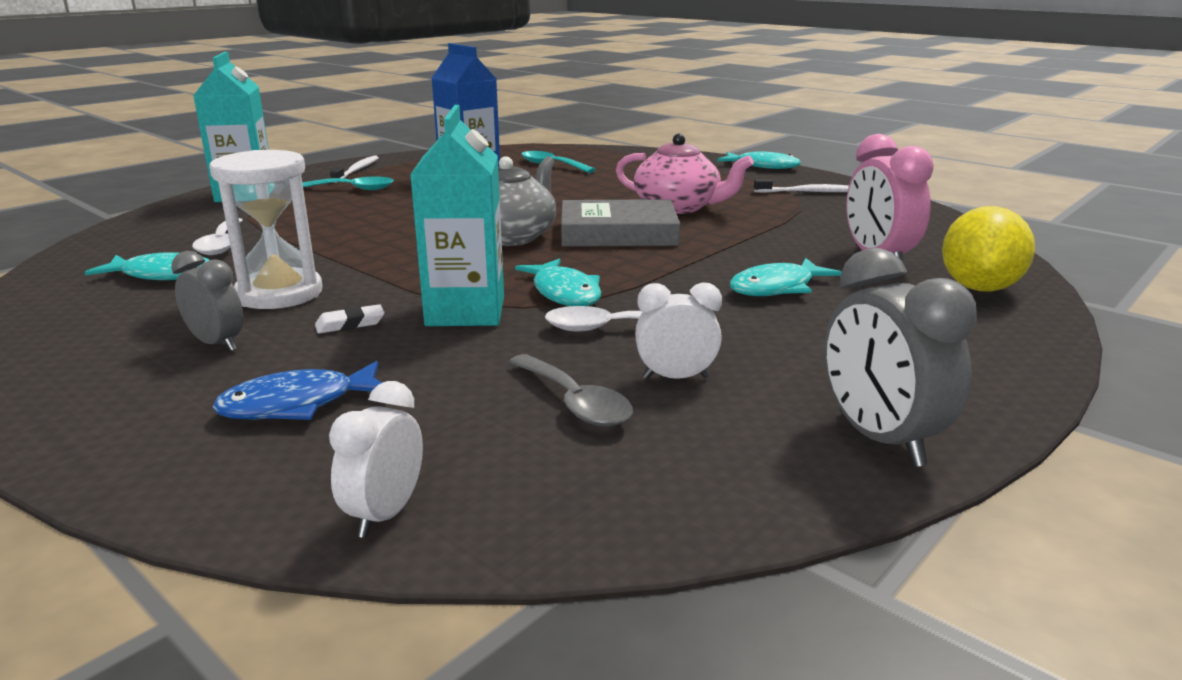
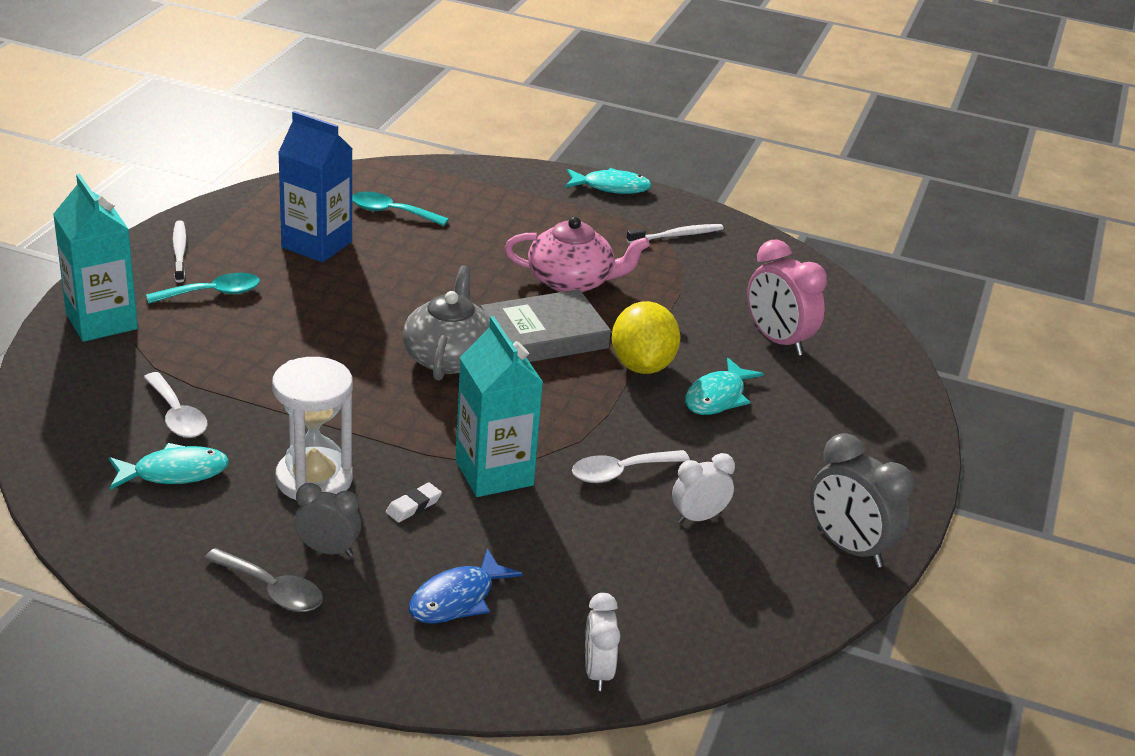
camera: 25 degrees left, 10 degrees up
grey spoon [509,354,633,426] -> grey spoon moved to [204,548,323,612]
turquoise fish [515,259,601,306] -> none
yellow lemon [942,206,1035,291] -> yellow lemon moved to [612,301,681,374]

